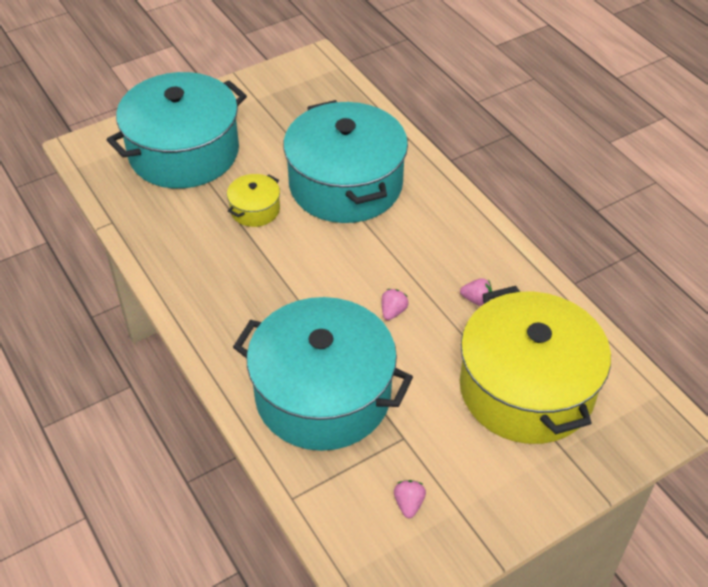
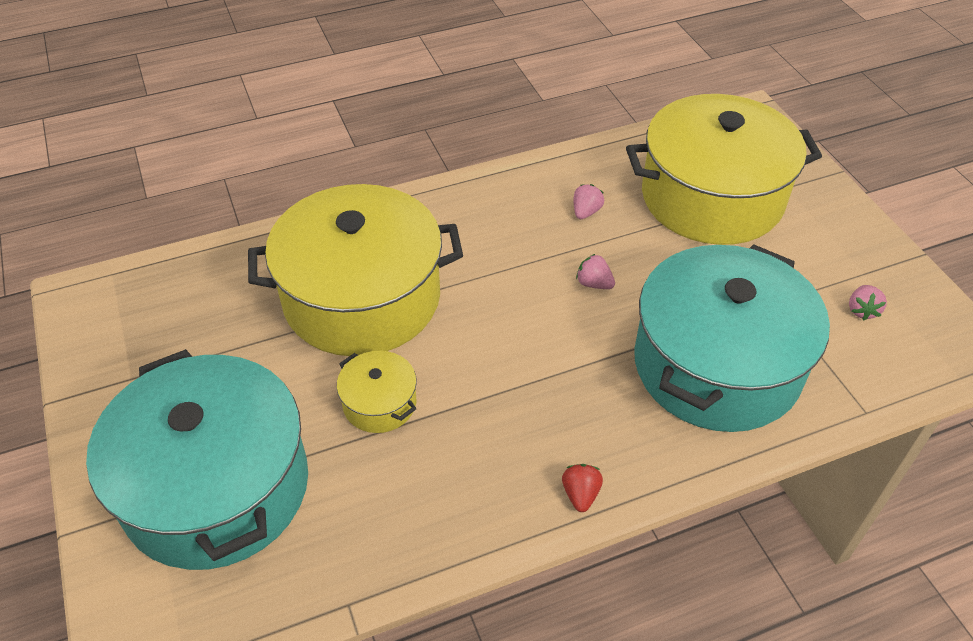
camera: 80 degrees left, 0 degrees up
turquoise pot [283,100,408,223] -> yellow pot [248,184,463,356]
pink strawberry [394,480,426,518] -> pink strawberry turned 90 degrees counterclockwise [849,285,887,320]
none -> red strawberry [562,464,603,512]

